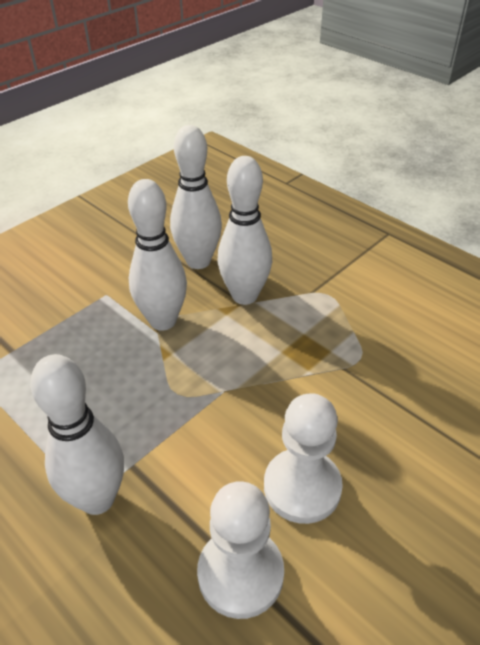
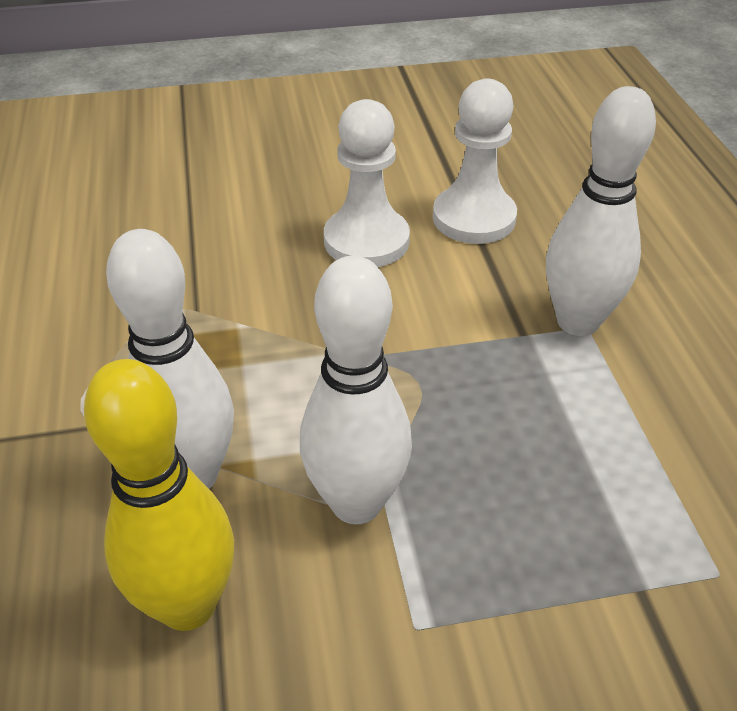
camera: 145 degrees left, 0 degrees up
white bowling pin [170,125,222,269] -> yellow bowling pin [84,359,234,631]

